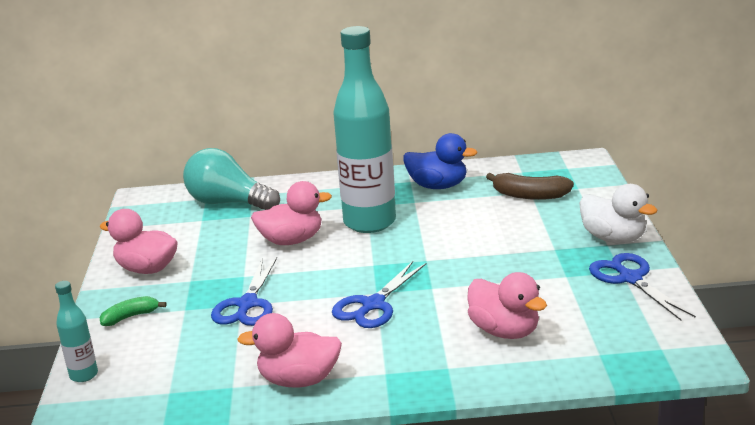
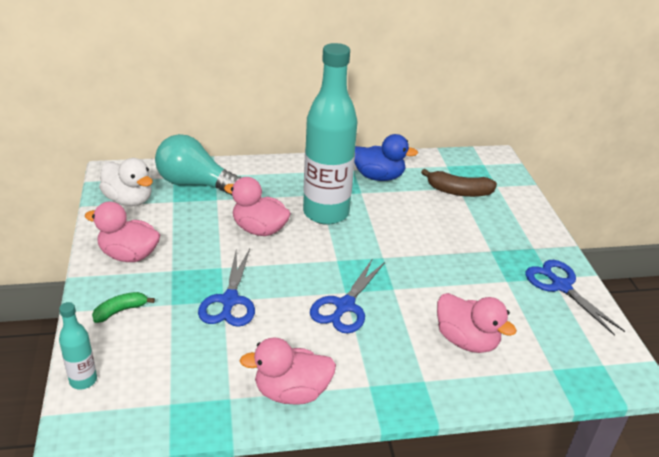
camera: 10 degrees left, 10 degrees up
pink duck [251,181,332,245] -> pink duck turned 135 degrees counterclockwise [224,177,291,236]
white duck [579,184,657,243] -> white duck moved to [99,158,153,206]

